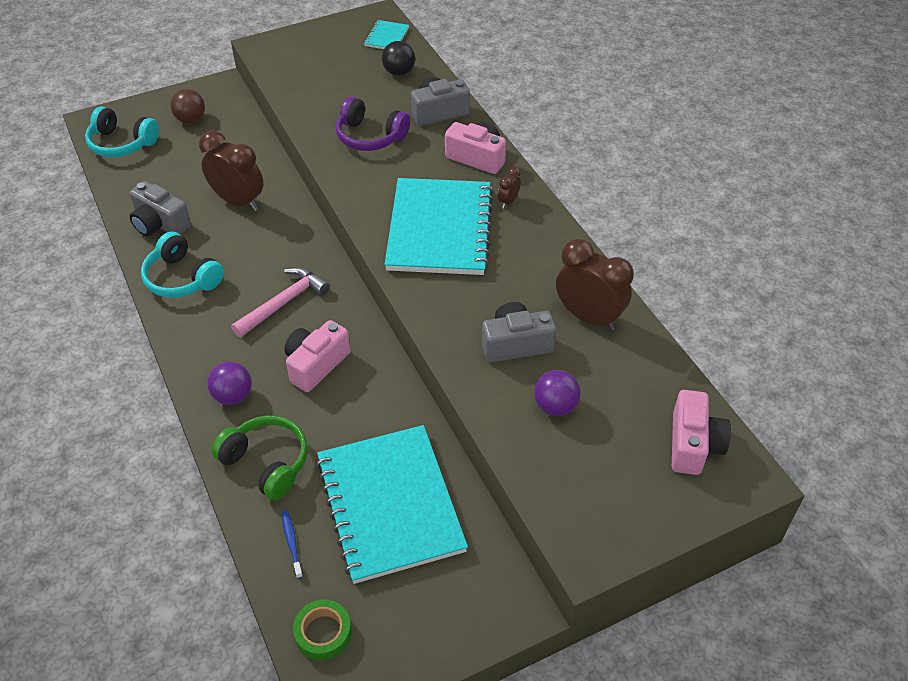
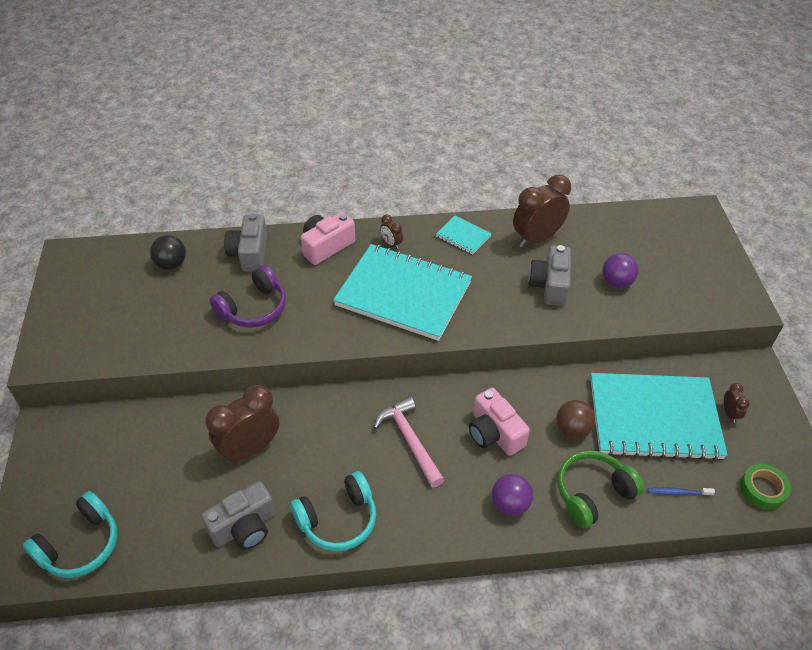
camera: 70 degrees left, 0 degrees up
brown ball [170,89,205,123] -> brown ball moved to [556,400,595,439]
turquoise notebook [364,20,409,49] -> turquoise notebook moved to [436,216,492,255]
pink camera [672,390,731,475] -> none
none -> brown clock [724,383,750,423]

